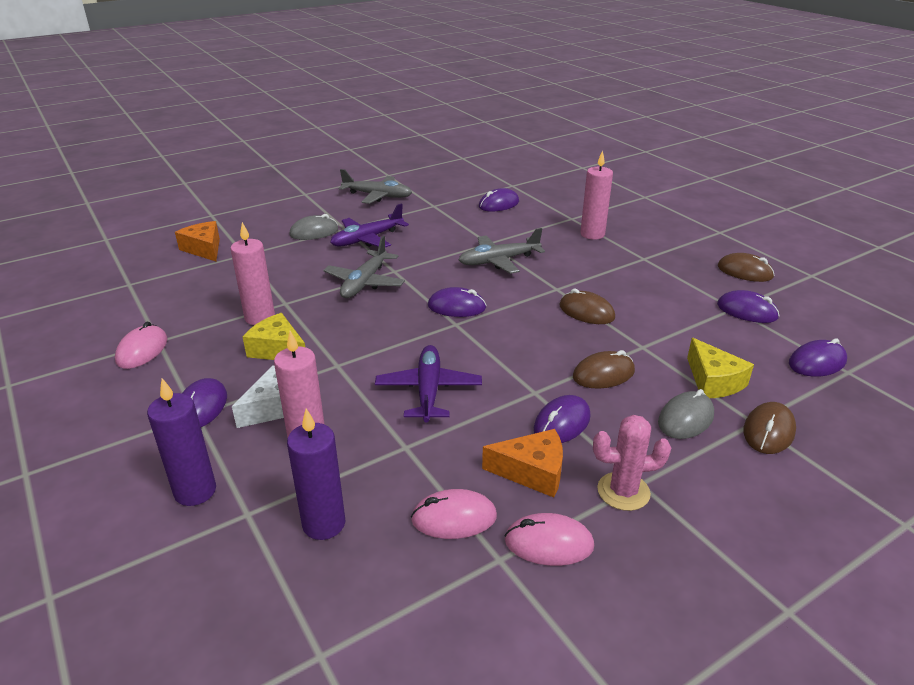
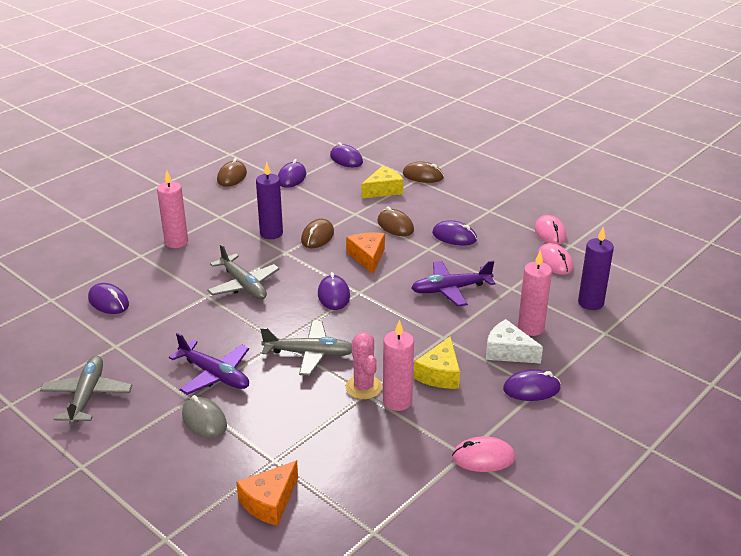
camera: 105 degrees left, 0 degrees up
purple candle [147,378,216,506] -> purple candle moved to [256,162,283,239]
orange cheese [482,429,563,497] -> orange cheese moved to [346,233,385,274]
pink cactus [593,415,671,511] -> pink cactus moved to [346,332,382,399]
grey mouse [658,389,714,439] -> none

